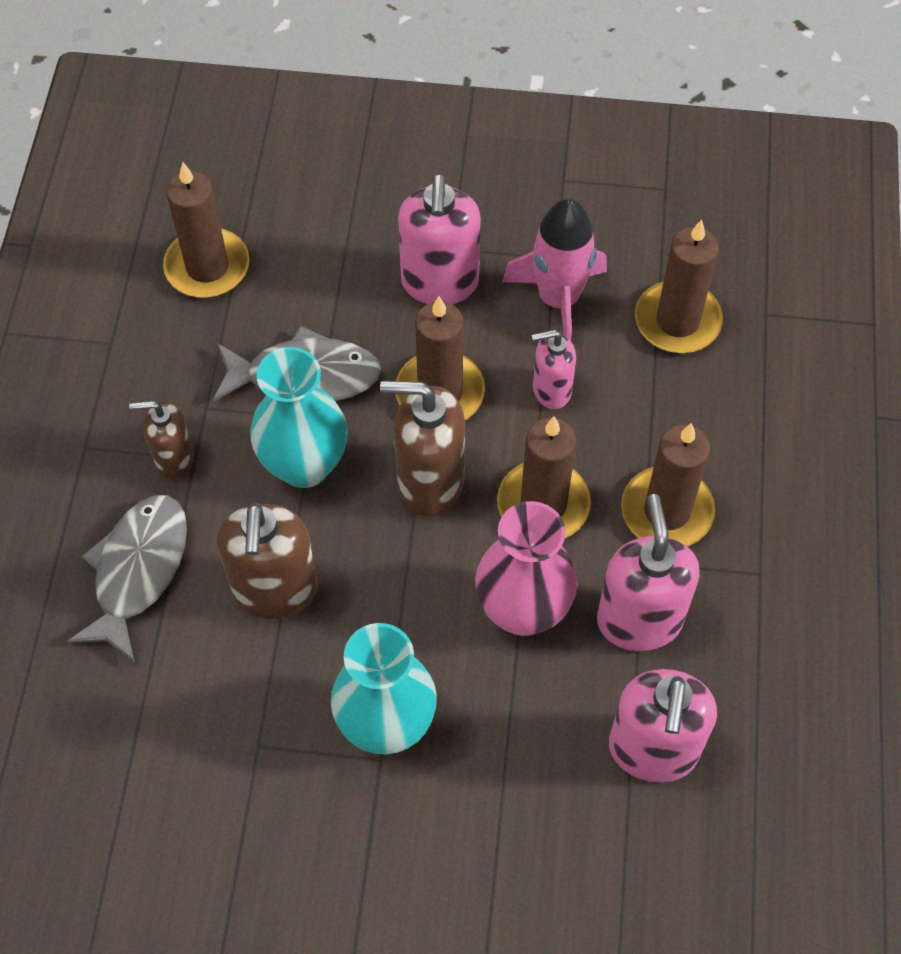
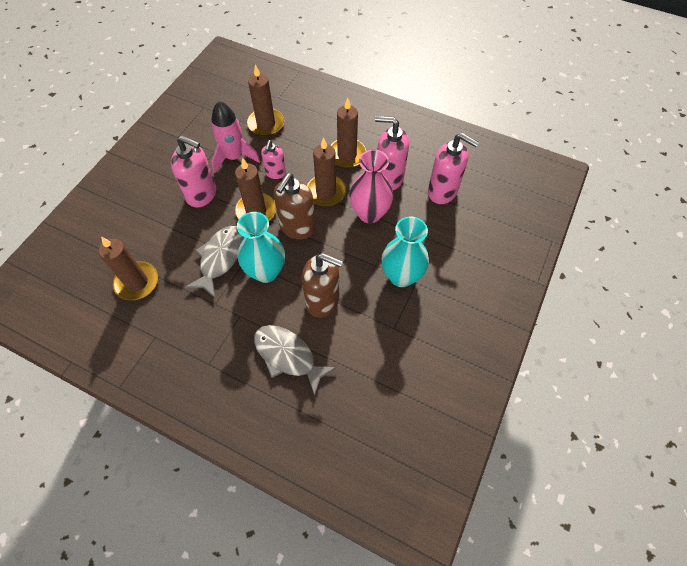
camera: 70 degrees left, 0 degrees up
brown soap dispenser [129,401,194,479] -> none

